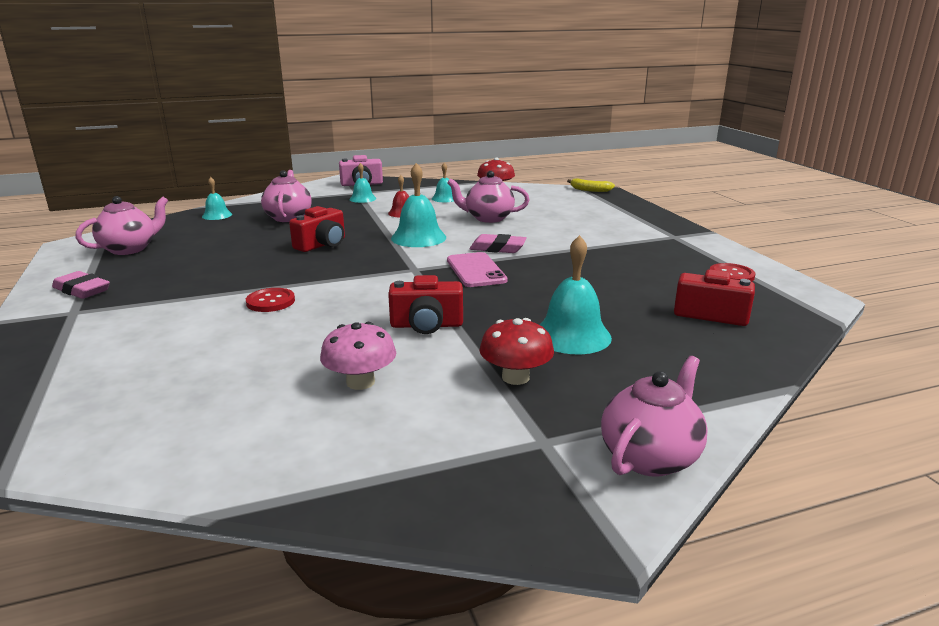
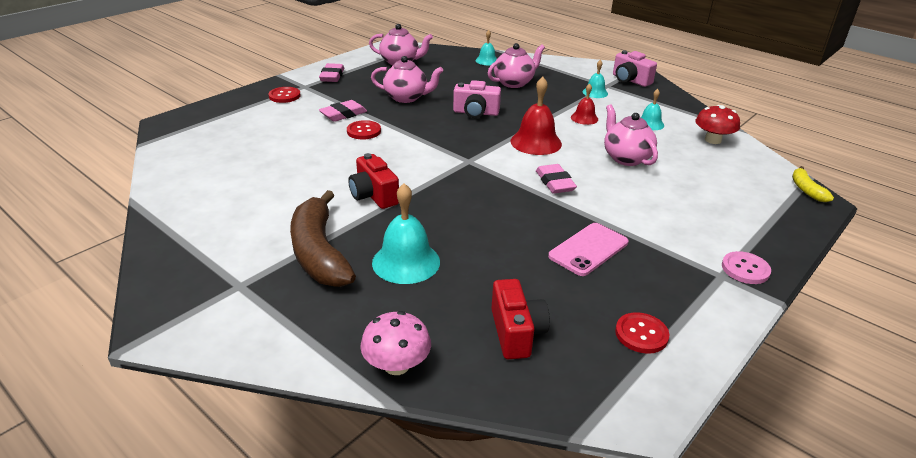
camera: 60 degrees right, 10 degrees up
red camera [289,206,345,252] -> pink camera [453,80,501,118]
pink mushroom [320,322,396,390] -> pink mushroom moved to [360,311,431,375]
turquoise bell [391,163,446,247] -> red bell [511,77,562,155]
pink phone [447,252,508,287] -> pink phone moved to [548,223,629,276]
red mushroom [479,318,554,385] -> brown banana [290,190,356,287]
pink teapot [601,356,708,477] -> pink teapot moved to [371,56,443,103]
none -> red button [268,87,301,103]
none -> pink eraser [319,100,367,122]
none -> pink button [722,251,771,284]

